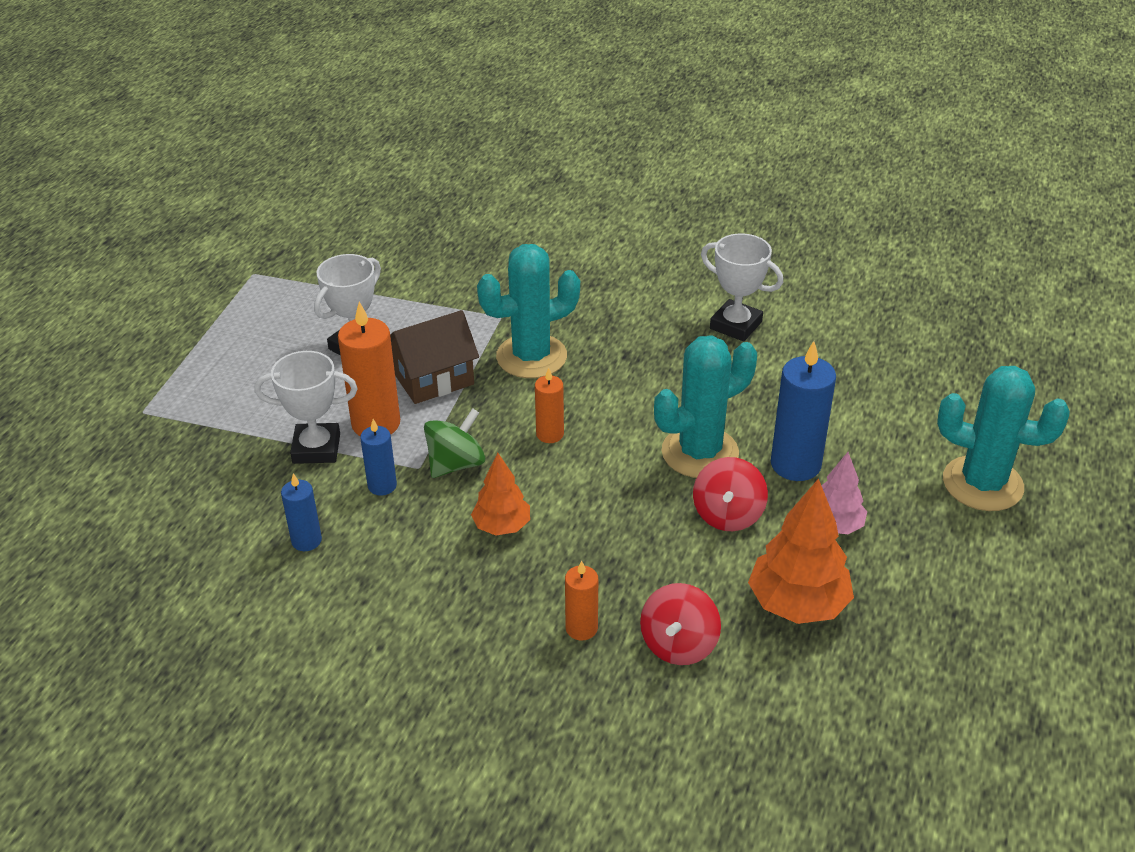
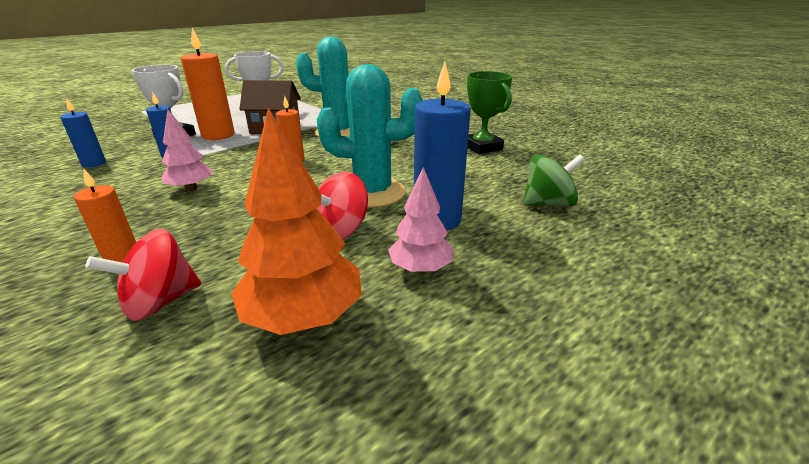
camera: 30 degrees right, 10 degrees down
green spinning top [424,408,485,478] -> green spinning top moved to [523,155,585,206]
orange tree [471,453,530,535] -> pink tree [161,109,213,191]
white trophy [701,234,783,341] -> green trophy [467,71,512,154]
turquoise cactus [937,366,1070,511] -> none

